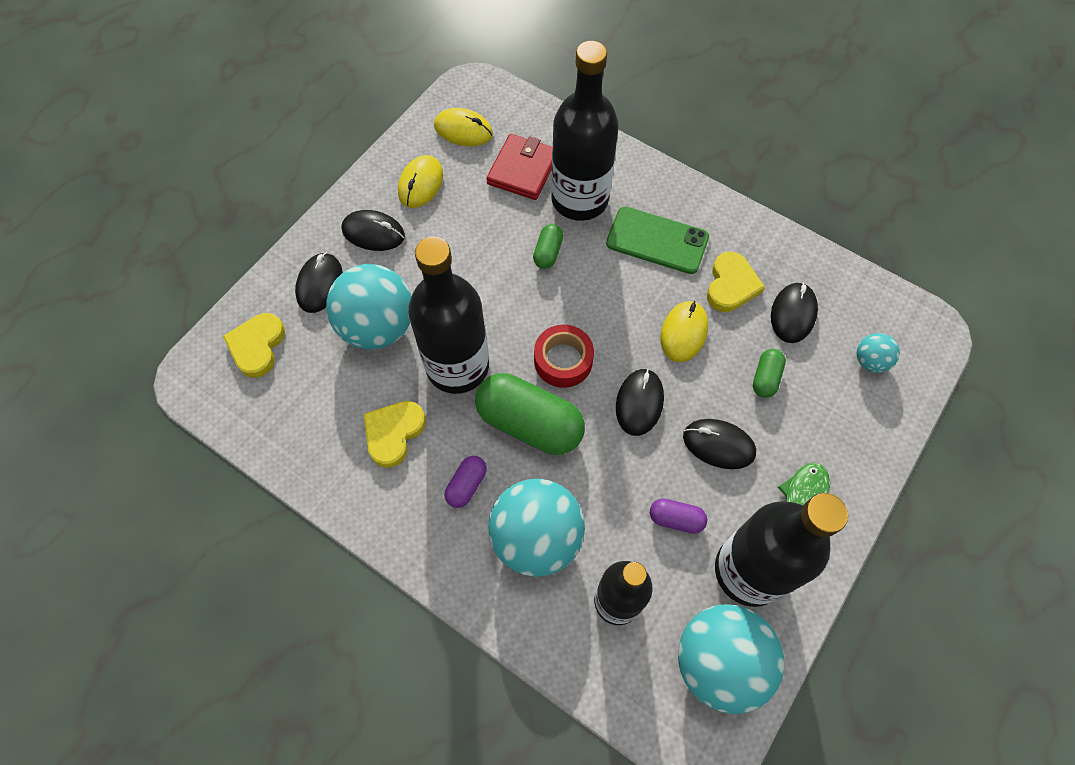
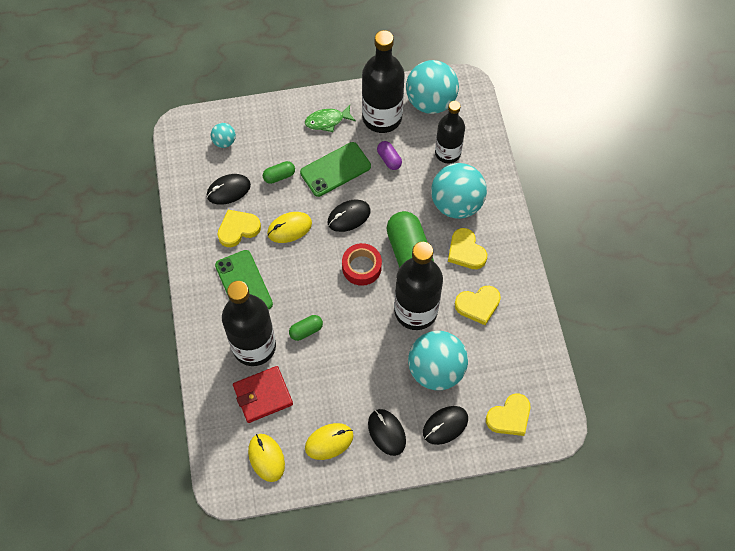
camera: 135 degrees left, 0 degrees up
purple capsule [444,456,487,508] -> yellow heart [448,228,487,269]
black mouse [683,419,756,469] -> green phone [300,142,371,197]

